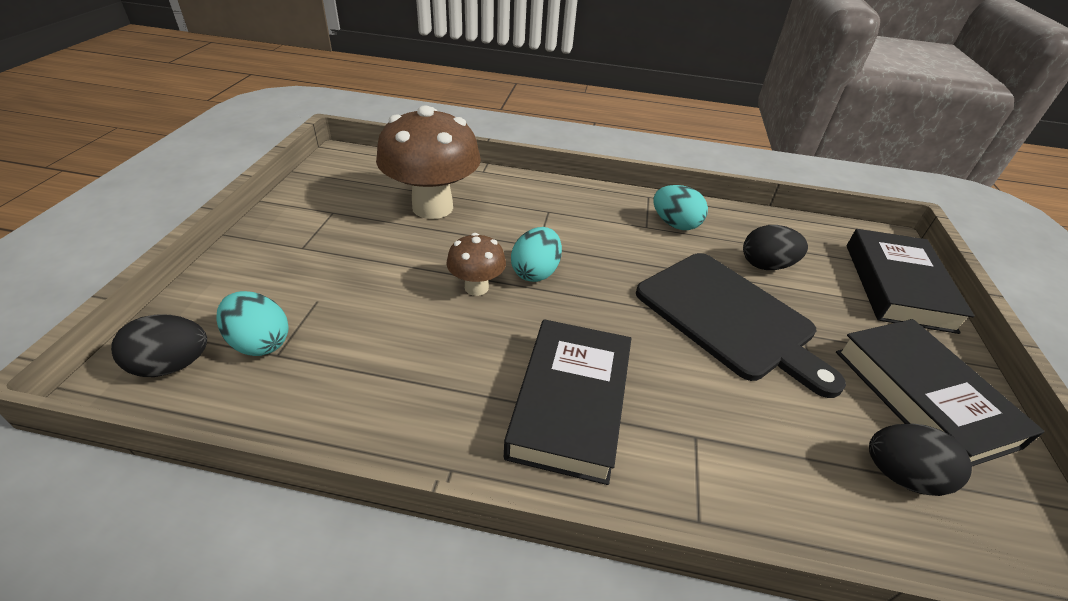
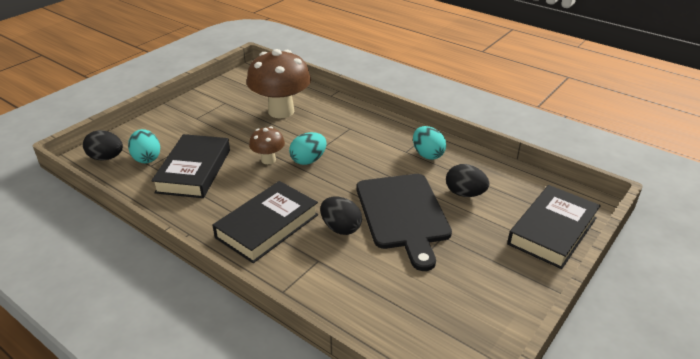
camera: 30 degrees right, 5 degrees down
black book [836,319,1045,466] -> black book moved to [151,134,230,198]
black egg [869,424,972,496] -> black egg moved to [320,196,362,235]

